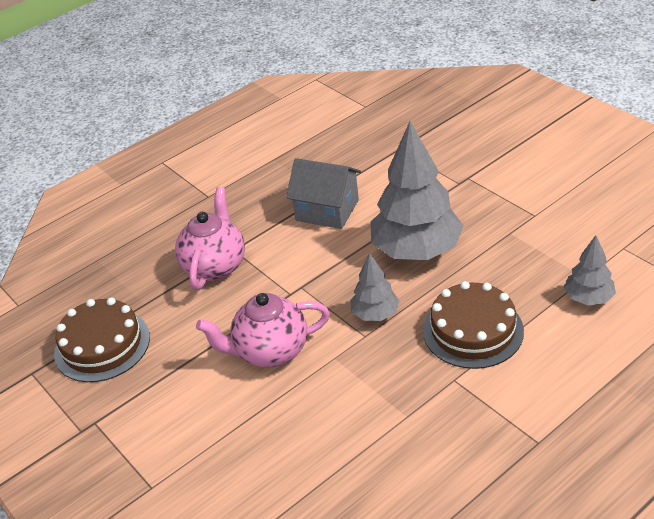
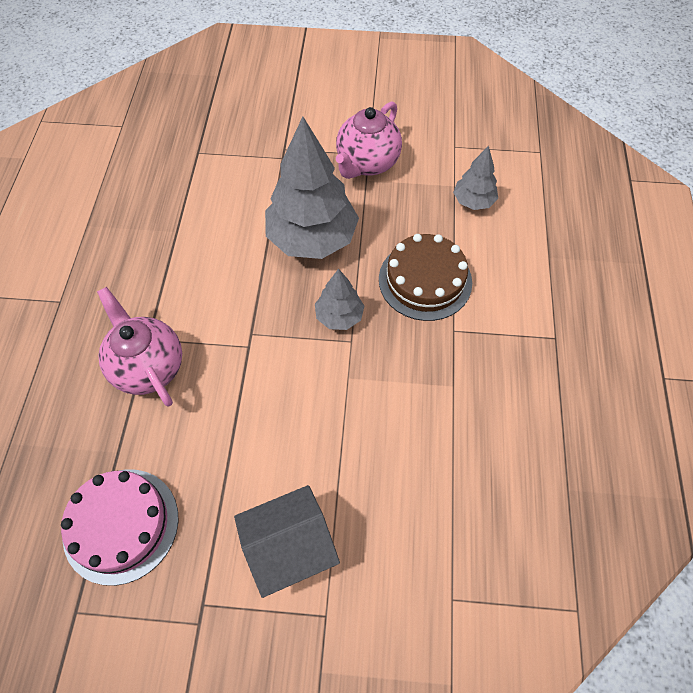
camera: 50 degrees left, 20 degrees up
brown cake [54,298,150,382] -> pink cake [61,469,179,586]
pink teapot [196,293,330,367] -> pink teapot moved to [336,101,402,179]
grey house [286,158,361,229] -> grey house moved to [234,485,340,598]

